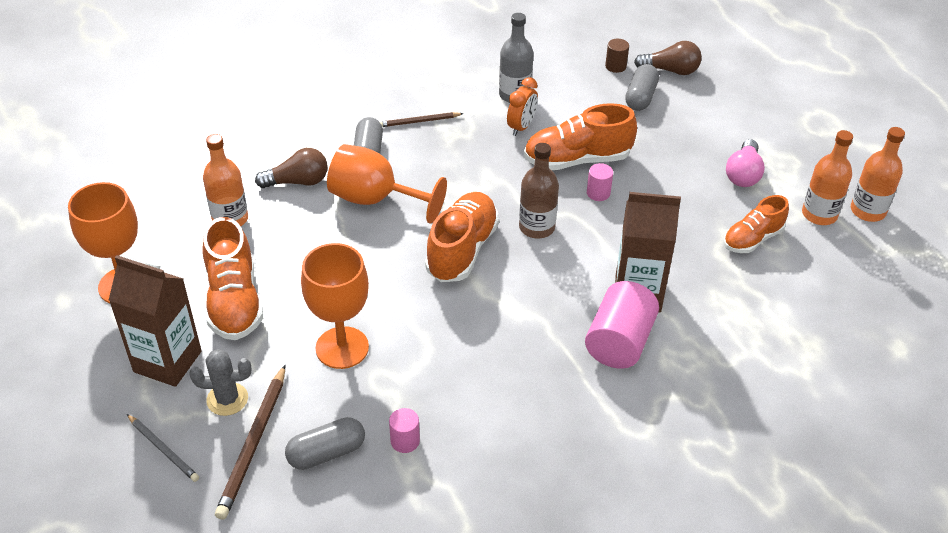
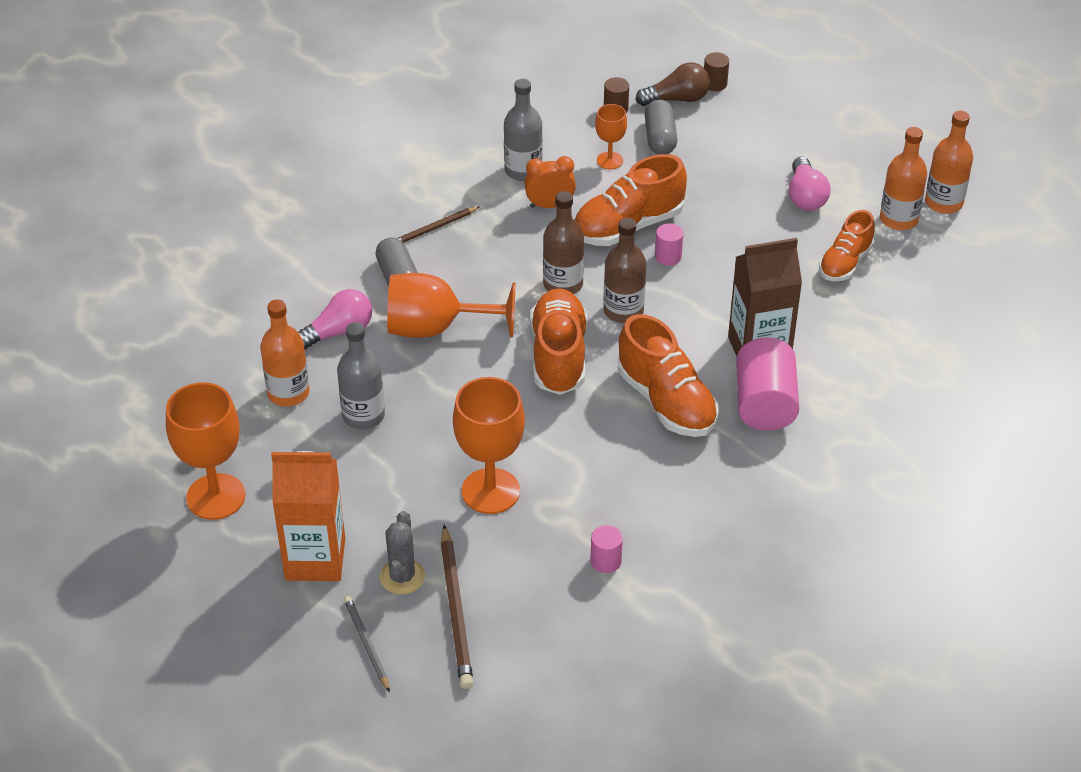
camera: 20 degrees left, 0 degrees up
brown carton [109,255,202,387] -> orange carton [271,451,345,581]
grey pencil [127,414,199,482] -> grey pencil turned 135 degrees counterclockwise [344,596,390,692]
grey cactus [189,349,251,416] -> grey cactus turned 60 degrees counterclockwise [380,511,425,594]
orange shoe [202,217,263,340] -> orange shoe moved to [618,314,719,437]
brown light bulb [255,148,328,188] -> pink light bulb [298,289,372,350]
grey capsule [285,417,365,470] -> none
orange clock [507,77,538,136] -> orange clock turned 105 degrees counterclockwise [524,156,576,208]
none -> grey bottle [337,322,385,430]
none -> brown bottle [543,191,584,294]
none -> orange goblet [595,104,627,169]
none -> brown cylinder [704,52,729,91]

